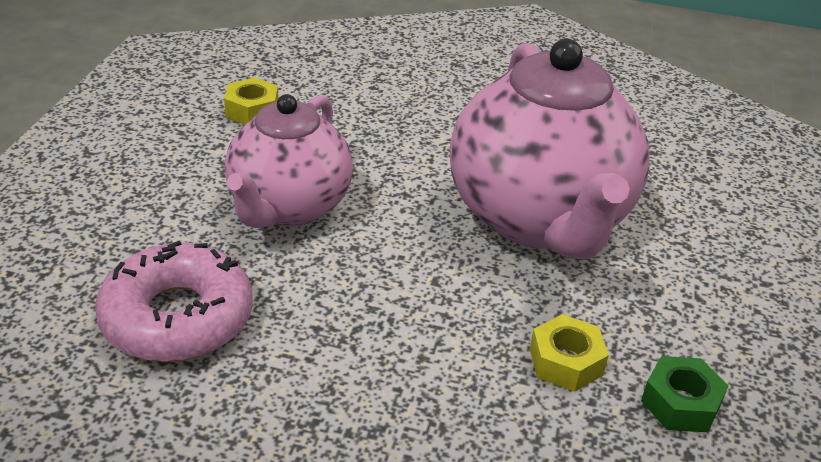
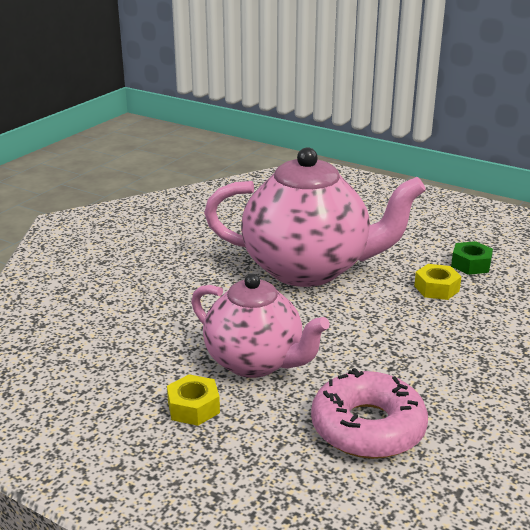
camera: 70 degrees left, 10 degrees down
yellow nut [224,77,279,125] -> yellow nut moved to [167,374,220,426]

